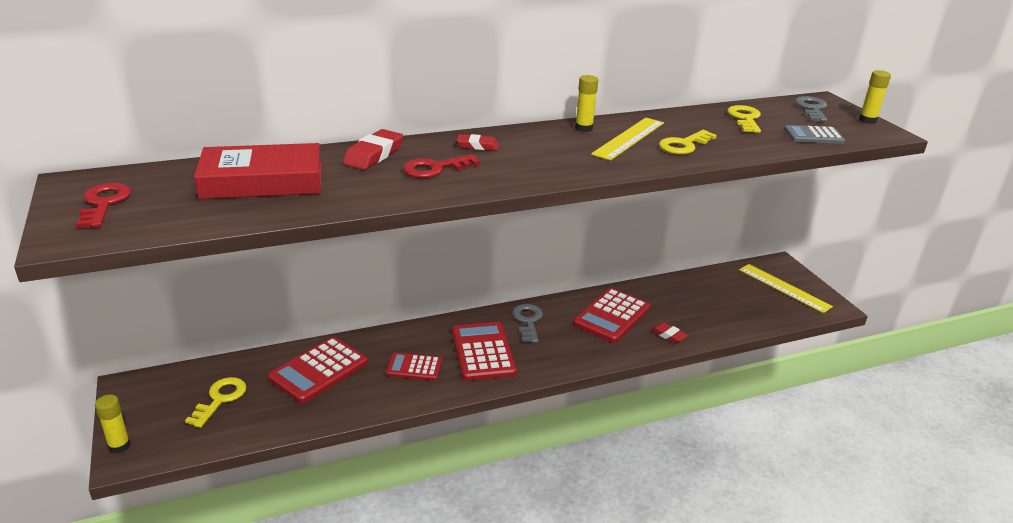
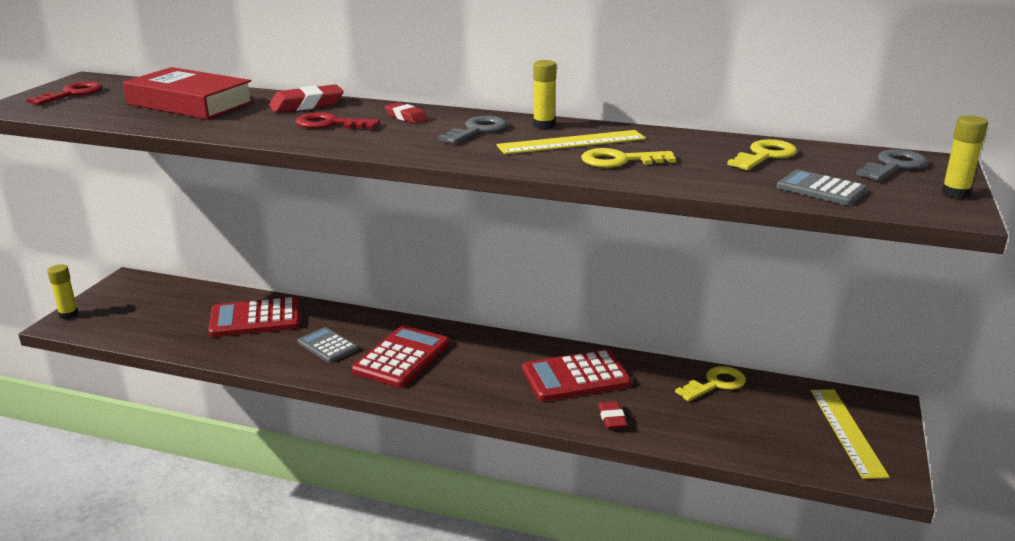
camera: 40 degrees right, 5 degrees down
yellow key [185,377,246,428] -> yellow key moved to [675,366,746,401]
red calculator [386,352,442,381] -> grey calculator [298,327,358,363]
grey key [512,304,543,343] -> grey key moved to [438,116,507,144]

